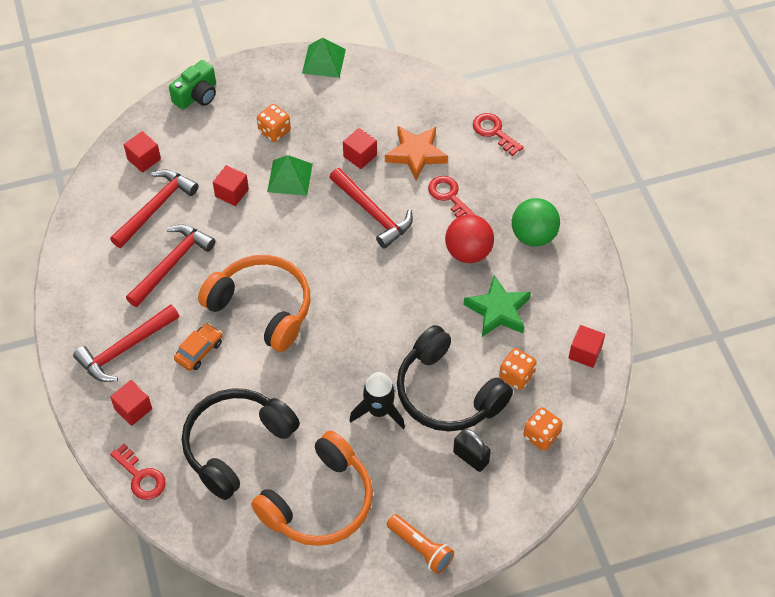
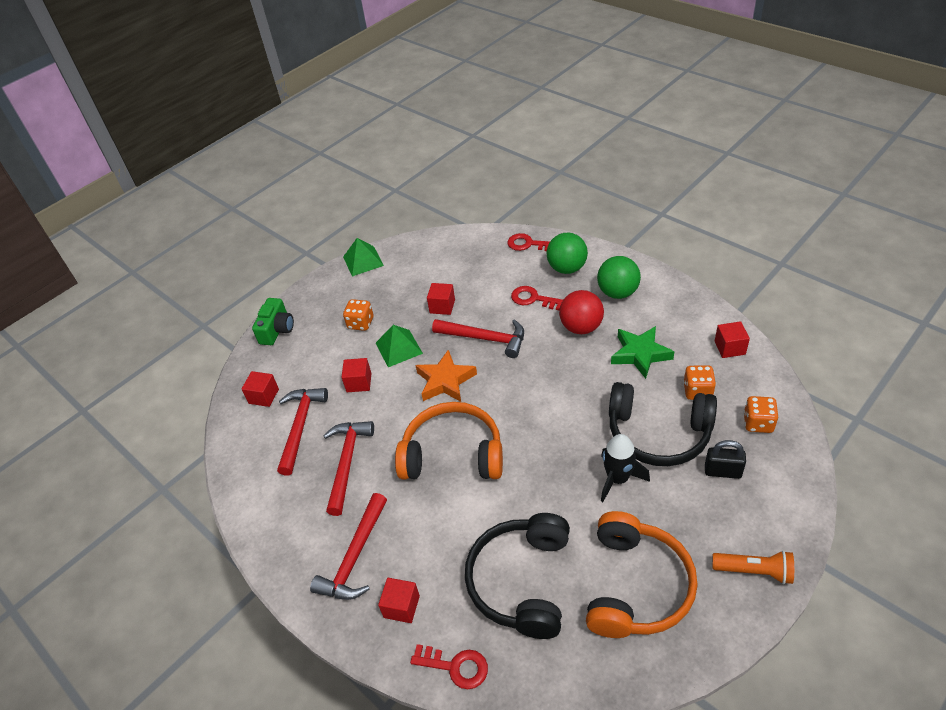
camera: 25 degrees left, 10 degrees down
orange car [174,323,222,371] -> none
orange star [385,126,448,180] -> orange star moved to [415,350,477,402]
none -> green ball [547,233,588,274]

